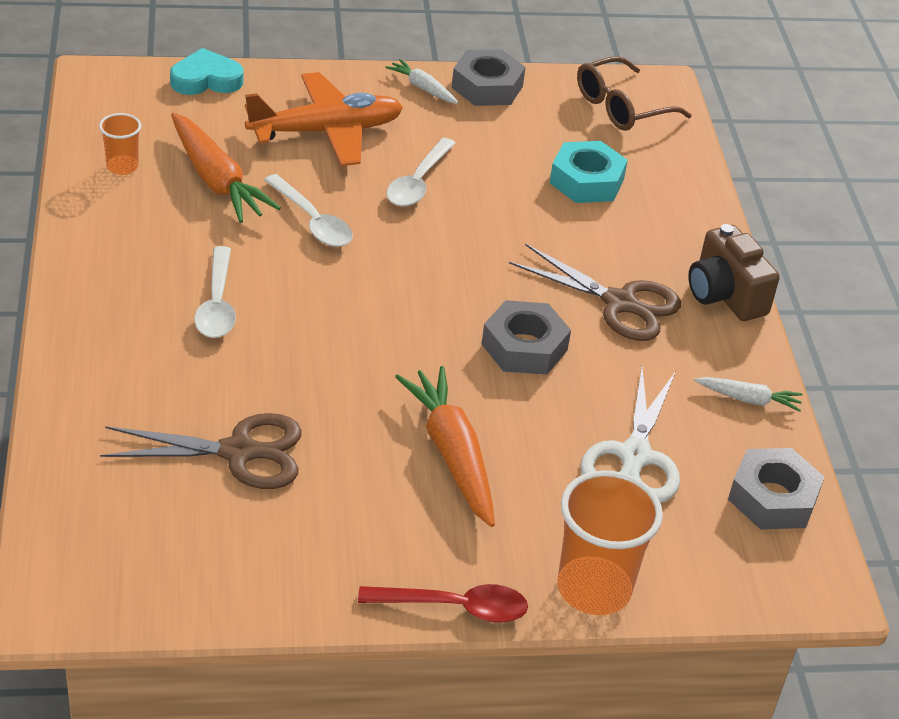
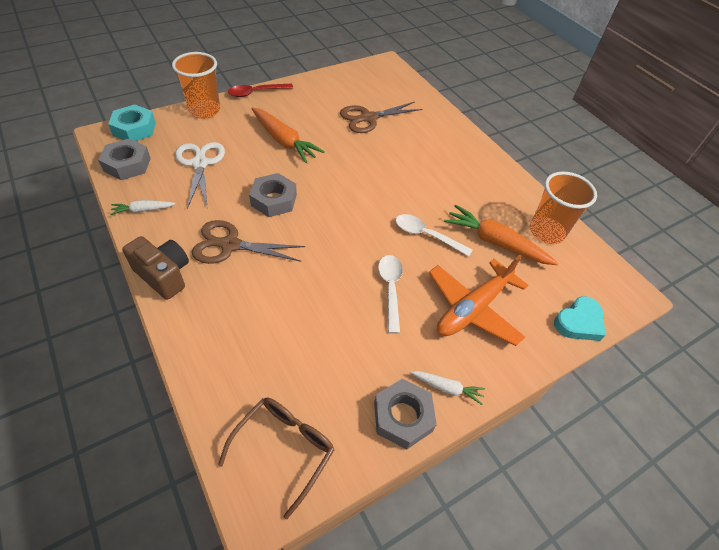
camera: 155 degrees right, 10 degrees up
orange cup [99,113,141,175] -> orange cup [530,172,597,244], size x1.91
white spoon [194,246,236,338] -> none
turquoise nut [550,141,628,203] -> turquoise nut moved to [108,105,156,141]

